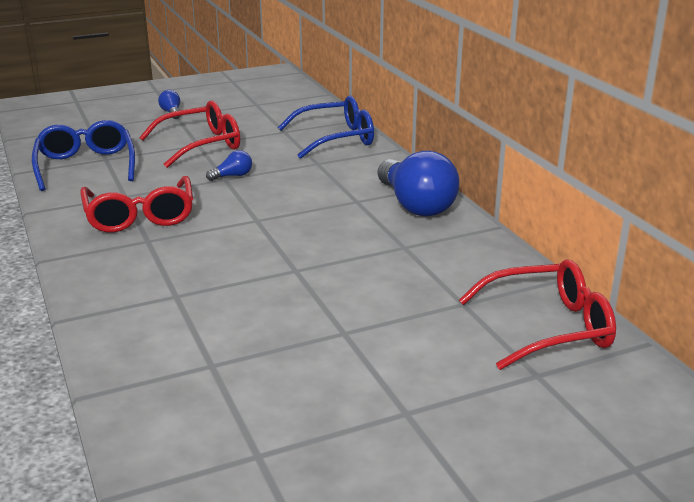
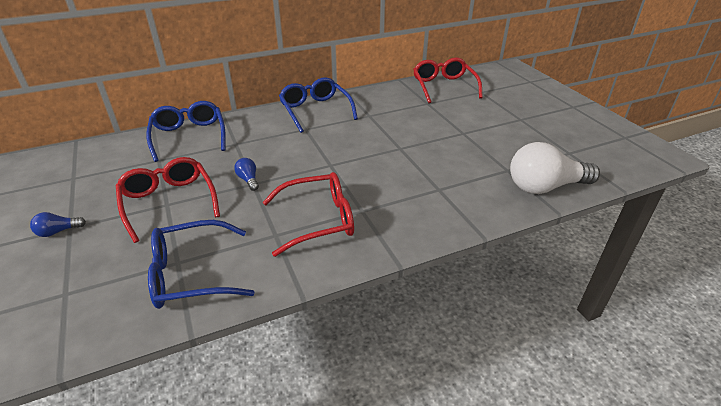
camera: 90 degrees left, 10 degrees up
blue light bulb [377,150,460,217] -> blue glasses [279,77,358,133]
none -> white light bulb [510,142,600,194]

